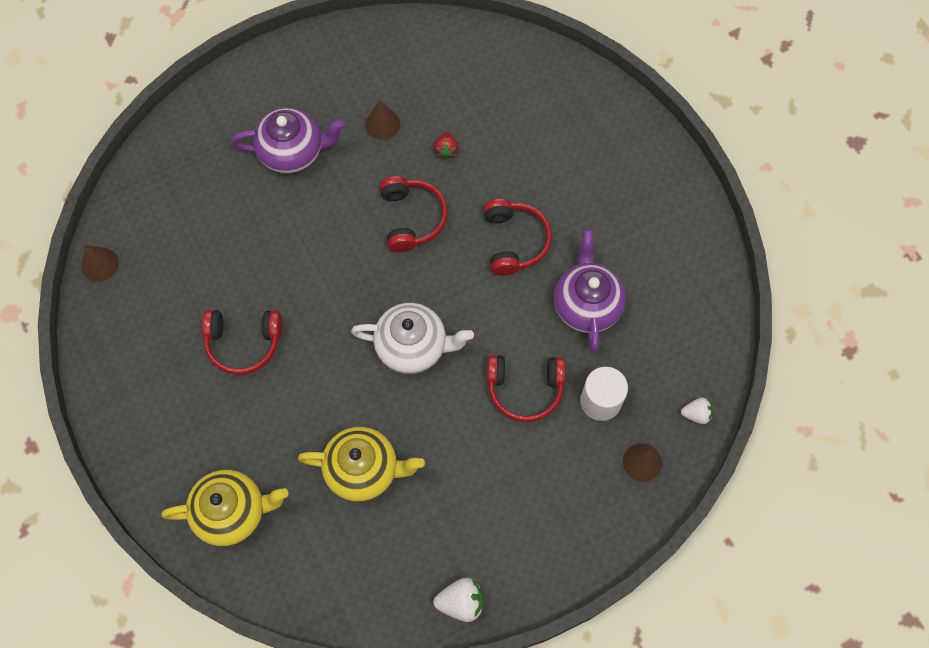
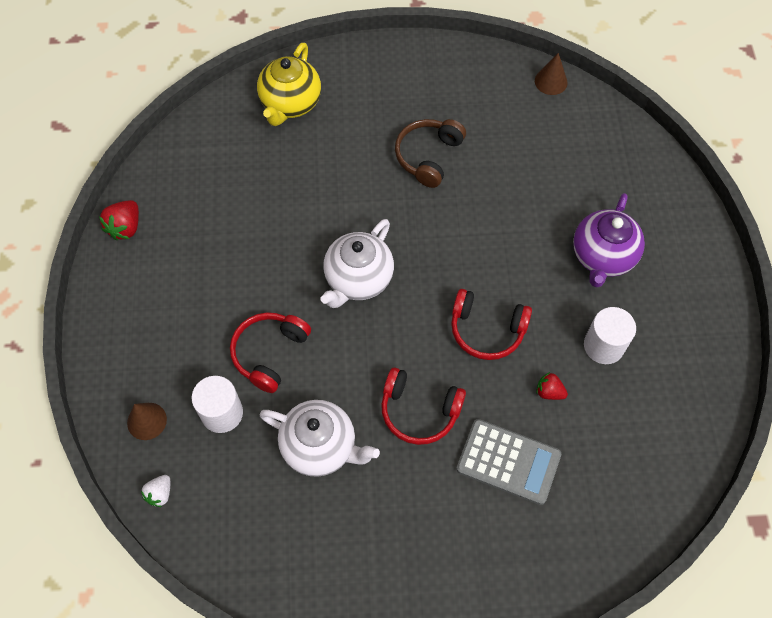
camera: 115 degrees right, 5 degrees down
red headphones [202,310,282,375] -> brown headphones [395,119,466,188]
yellow teapot [298,427,425,502] -> none
brown cone [365,100,400,140] -> white cylinder [584,307,636,364]
white strawberry [433,577,484,622] -> red strawberry [99,200,139,240]
purple teapot [554,229,626,352] -> white teapot [259,400,380,477]
none -> grey calculator [456,419,561,505]

